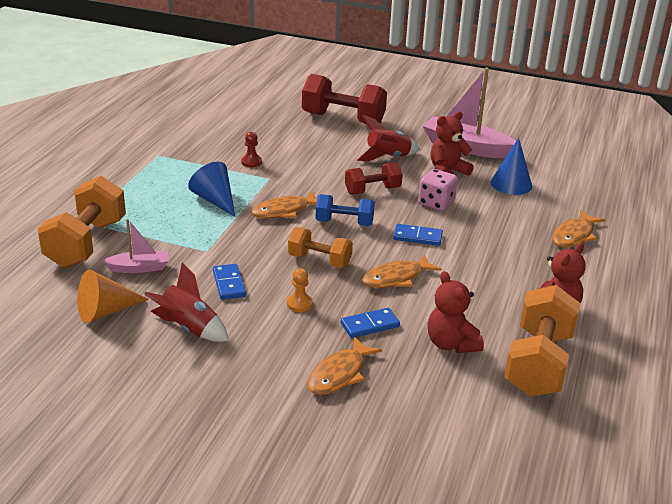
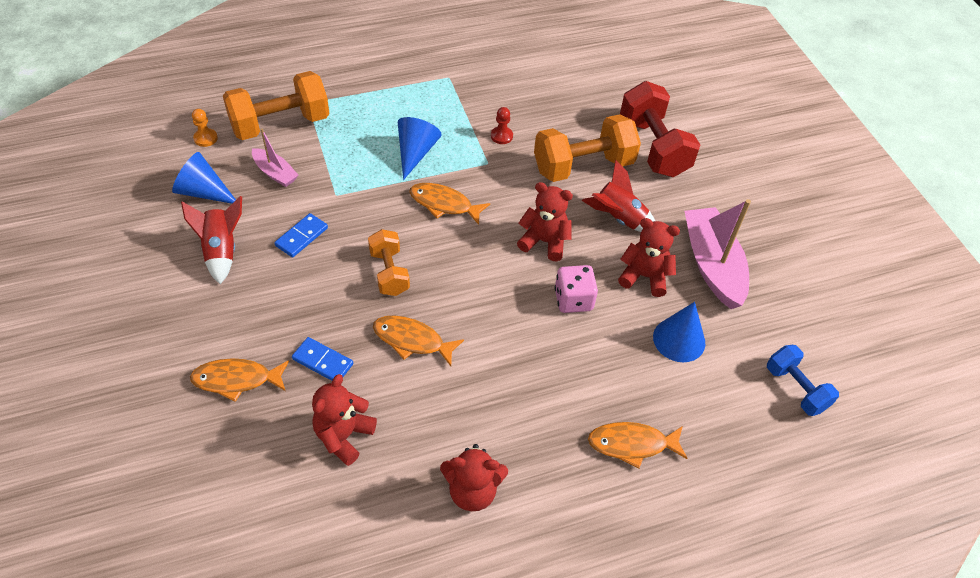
camera: 50 degrees right, 20 degrees up
orange cone [77,270,149,323] -> blue cone [172,152,236,204]
orange pawn [287,268,313,312] -> orange pawn moved to [192,109,218,147]
blue dumbbell [316,194,375,226] -> blue dumbbell moved to [767,345,839,416]
red dumbbell [345,162,403,194] -> red teddy bear [517,182,573,261]
blue domino [393,224,443,246] -> none
orange dumbbell [504,285,581,397] -> orange dumbbell moved to [534,114,641,182]

